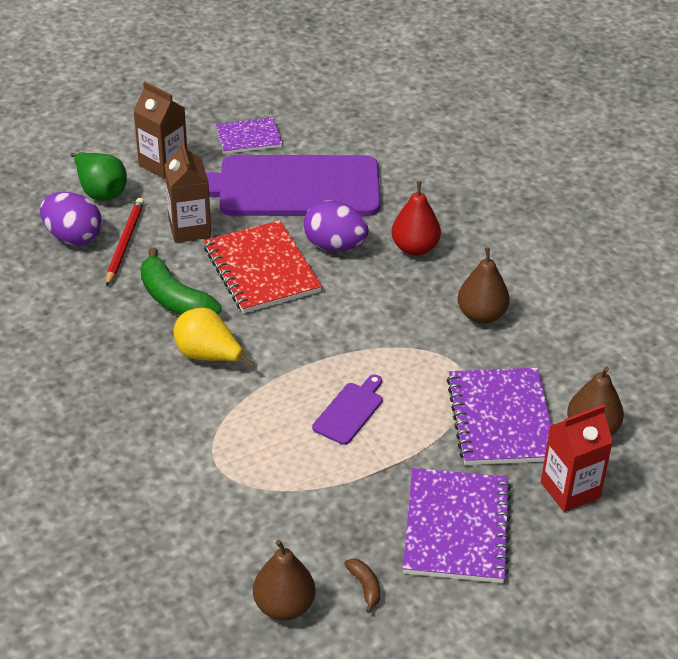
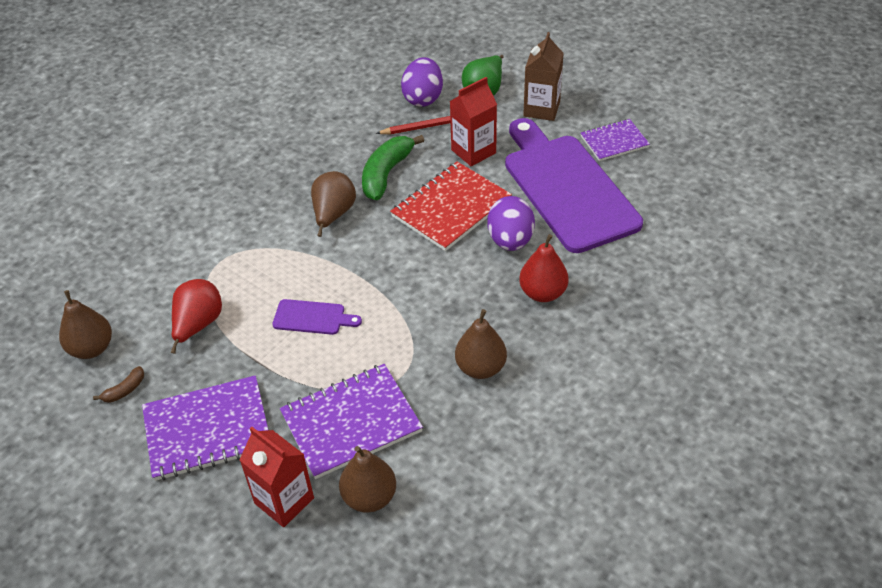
camera: 70 degrees right, 5 degrees up
brown carton [164,141,211,243] -> red carton [449,77,497,166]
yellow pear [174,308,254,367] -> brown pear [311,171,356,237]
purple notebook [216,117,283,154] -> purple notebook turned 75 degrees counterclockwise [581,119,650,161]
none -> red pear [170,279,222,354]

